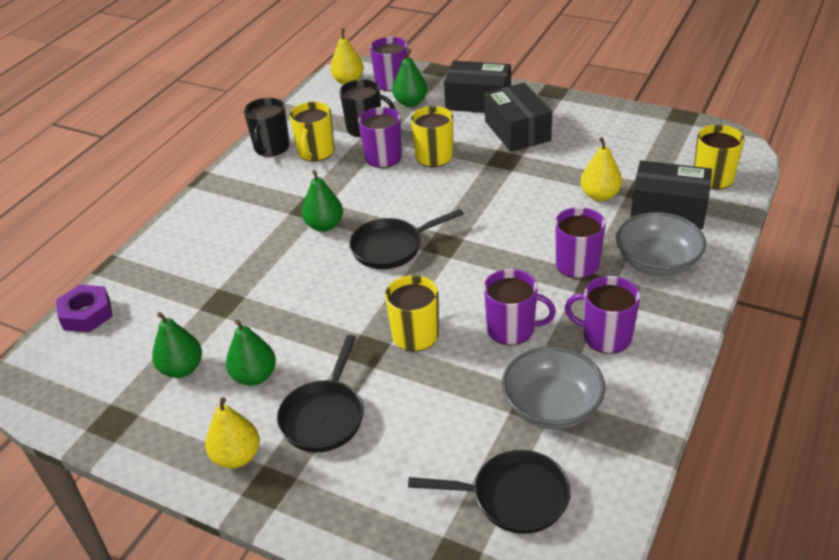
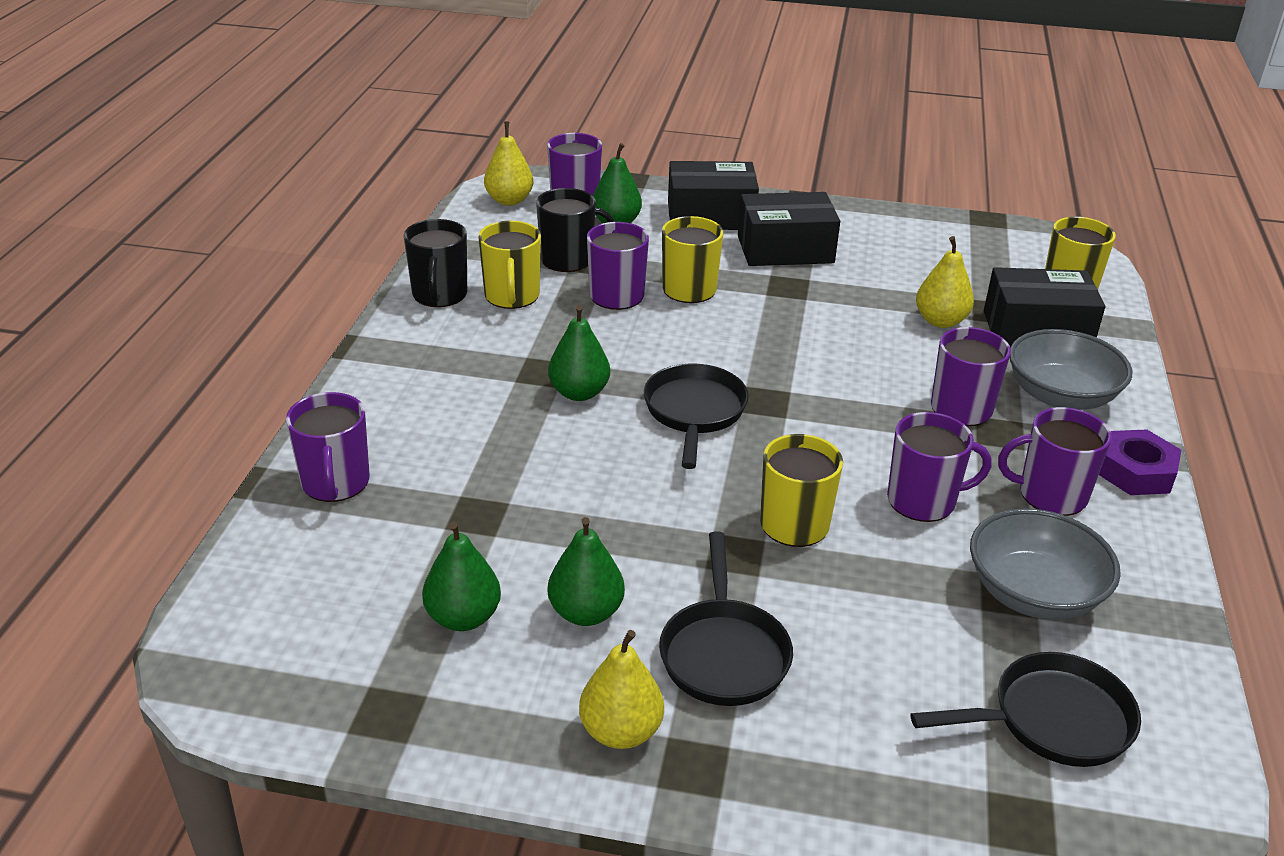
camera: 20 degrees left, 5 degrees down
purple nut [56,285,113,332] -> purple nut moved to [1099,429,1181,495]
black pan [349,209,464,269] -> black pan turned 135 degrees clockwise [644,363,749,469]
black box [484,83,552,152] -> black box turned 60 degrees counterclockwise [738,192,840,266]
none -> purple mug [286,392,370,502]

